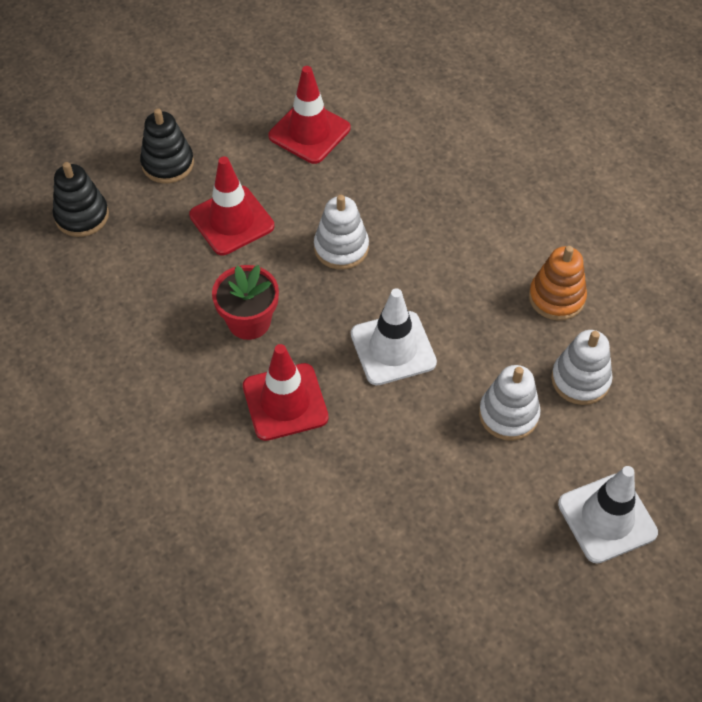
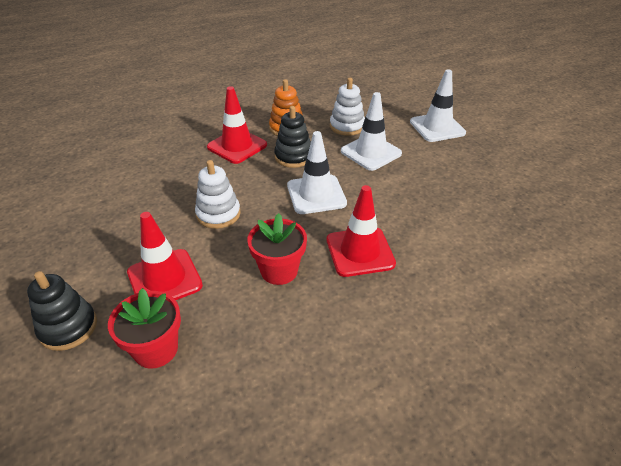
camera: 85 degrees left, 15 degrees down
black stacking toy [53,162,109,237] -> black stacking toy moved to [274,106,311,168]
red traffic cone [268,66,350,164] -> red traffic cone moved to [207,86,267,164]
white stacking toy [479,365,541,441] -> white traffic cone [341,92,402,171]
none -> red flower pot [108,288,181,369]

